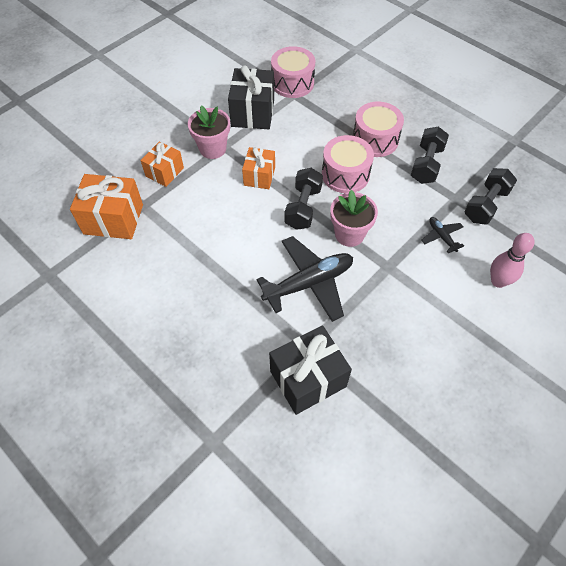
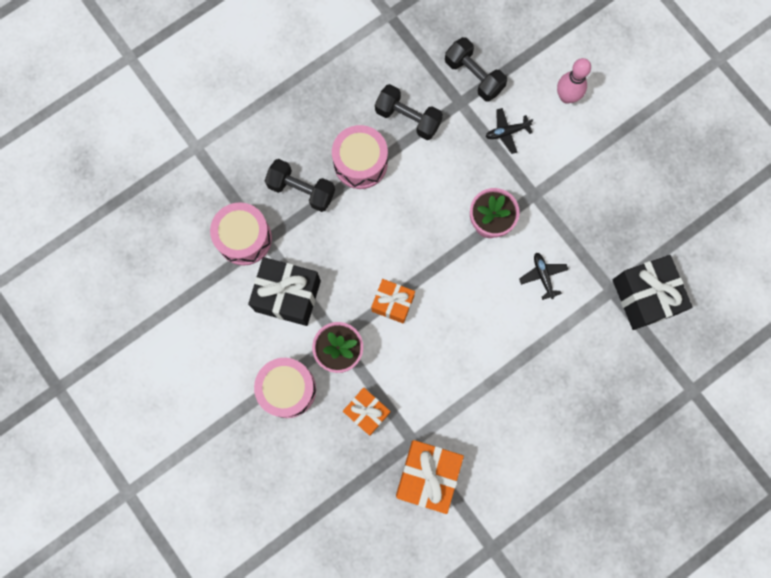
camera: 80 degrees left, 20 degrees up
black plane [256,236,353,322] -> black plane [519,253,568,300], size x0.47
black dumbbell [284,168,323,230] -> black dumbbell moved to [265,159,335,212]
pink drum [322,135,374,193] -> pink drum moved to [254,358,316,418]

